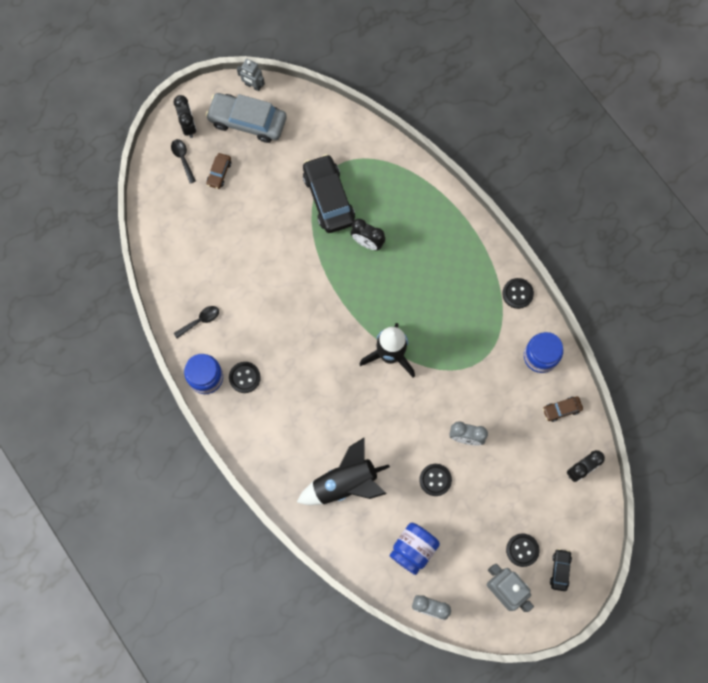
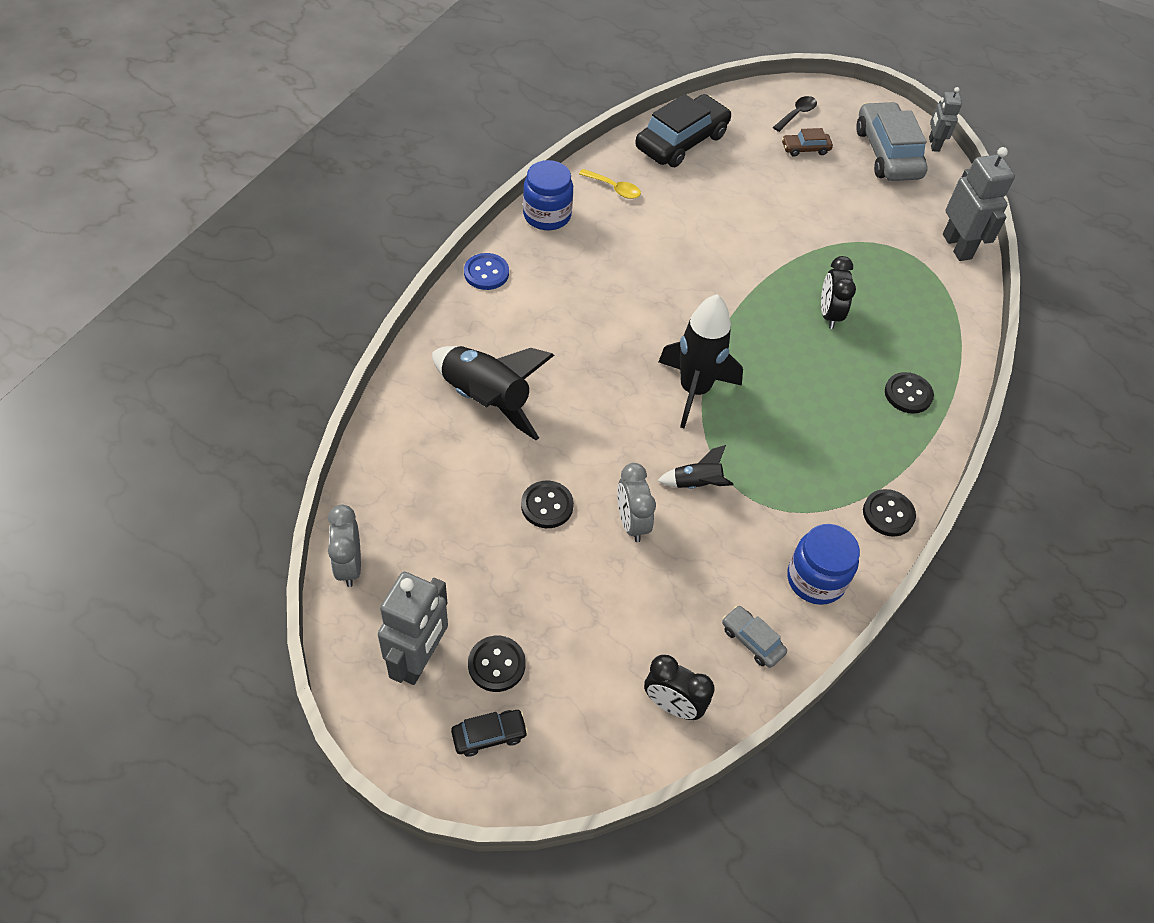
camera: 60 degrees right, 20 degrees down
black clock [174,95,196,138] -> none
black spoon [174,306,219,339] -> yellow spoon [579,169,641,199]
black button [229,362,261,393] -> black button moved to [885,372,934,414]
black car [303,154,355,233] -> black car moved to [635,94,732,167]
blue jar [390,523,440,575] -> none
brown car [543,396,583,422] -> grey car [722,606,787,668]
none -> blue button [464,253,509,290]
none -> black rocket [657,445,734,489]
none -> grey robot [943,147,1015,261]

